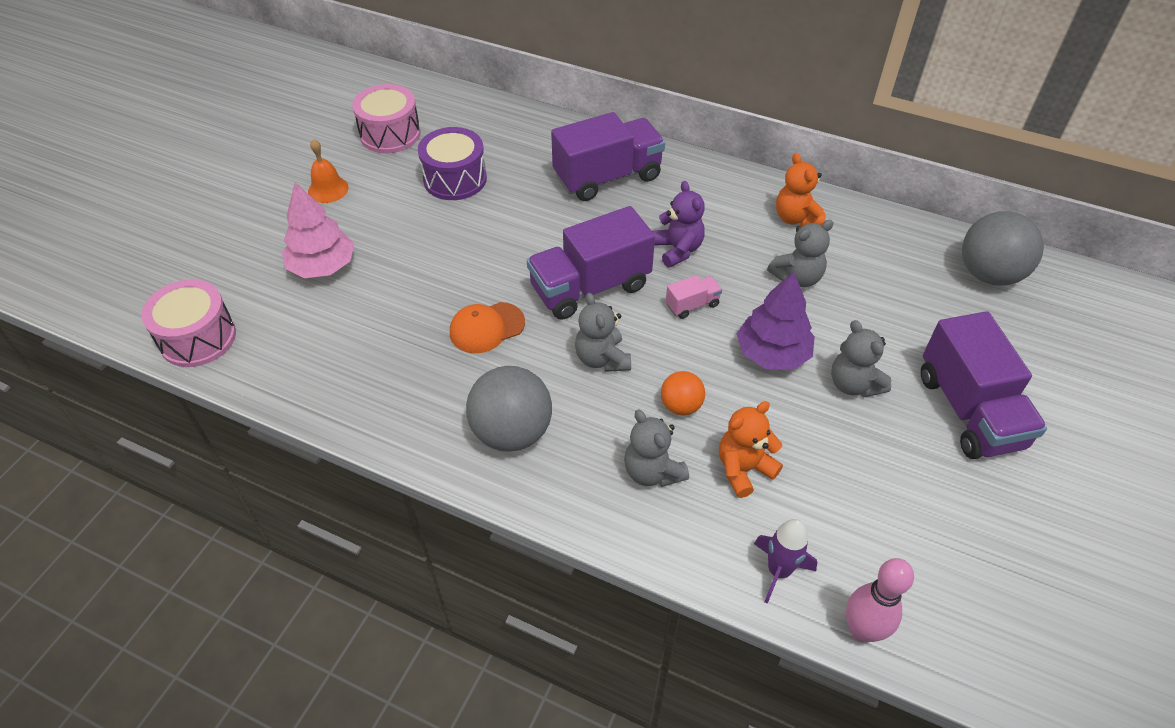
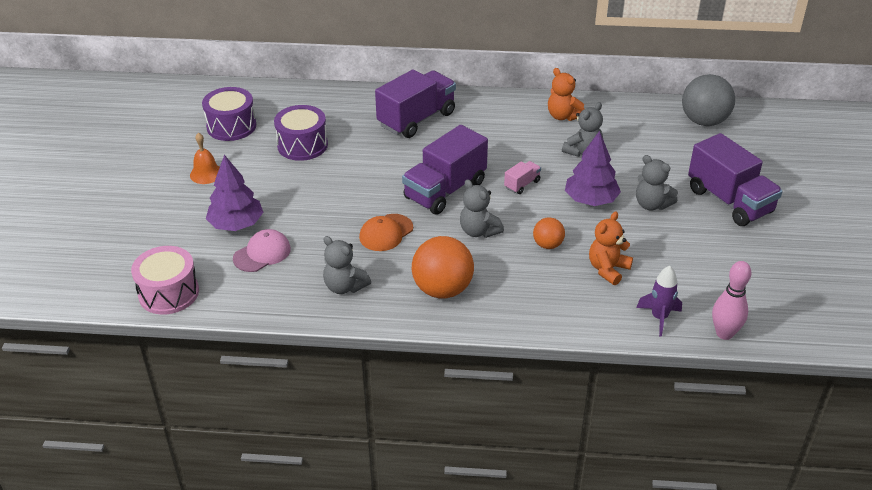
camera: 20 degrees left, 10 degrees down
pink tree [282,182,354,278] -> purple tree [206,155,264,231]
pink drum [352,84,421,153] -> purple drum [202,87,256,141]
grey ball [466,366,552,452] -> orange ball [412,236,474,298]
grey teddy bear [624,409,689,487] -> grey teddy bear moved to [323,236,371,294]
purple teddy bear [652,181,705,268] -> none
none -> pink cap [233,229,291,272]

